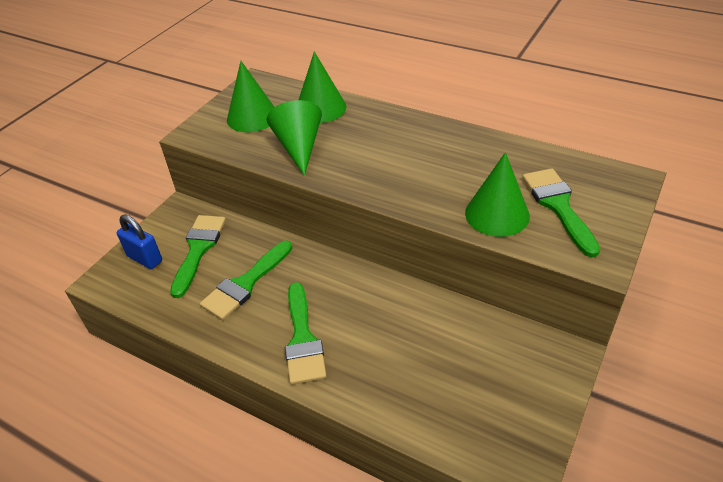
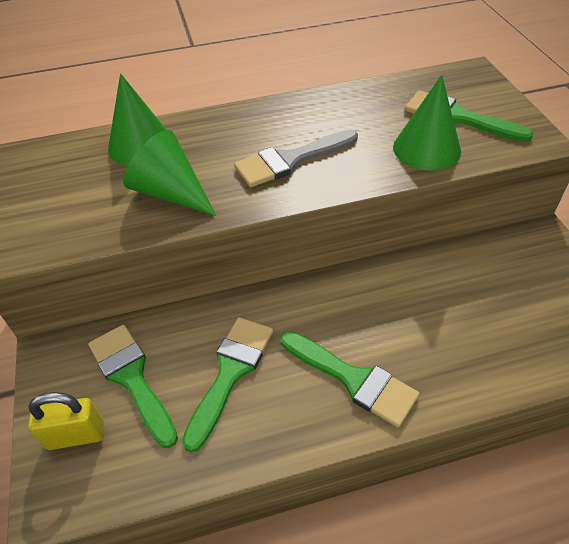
camera: 45 degrees left, 5 degrees up
blue padlock [117,215,162,269] -> yellow padlock [28,392,104,450]
green brush [200,241,293,320] -> green brush turned 150 degrees counterclockwise [182,317,273,453]
green cone [227,61,274,132] -> none
none -> grey brush [234,129,358,187]

